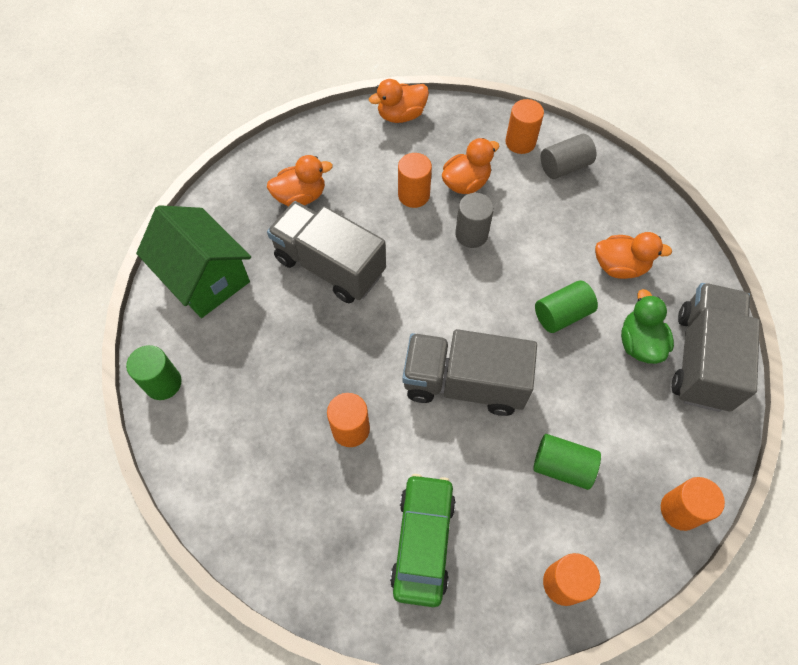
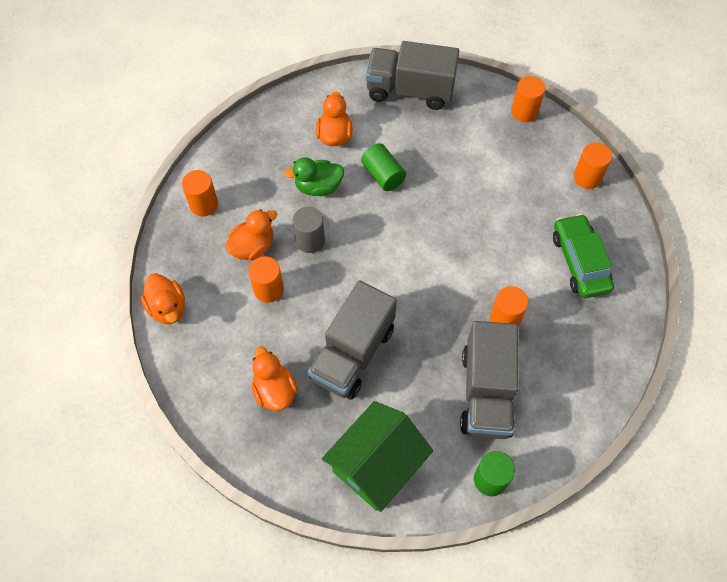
camera: 95 degrees left, 0 degrees up
green car [390,474,456,607] -> green car turned 75 degrees clockwise [553,214,614,298]
grey truck [402,329,537,416] -> grey truck moved to [460,321,519,439]
orange duck [442,138,500,194] -> orange duck turned 90 degrees clockwise [225,209,277,261]
green cylinder [533,434,601,490] -> none
grey cylinder [541,134,596,179] -> none
green duck [621,289,674,364] -> green duck moved to [284,157,344,196]

